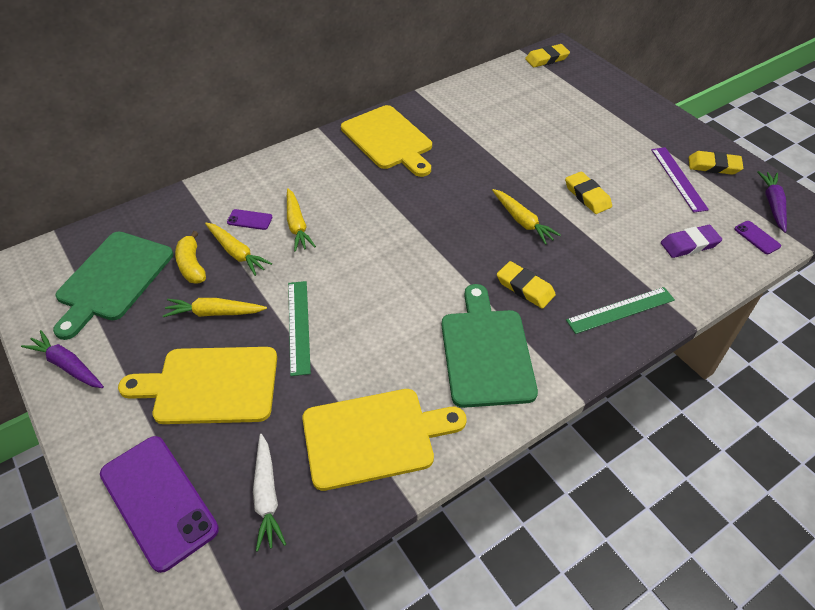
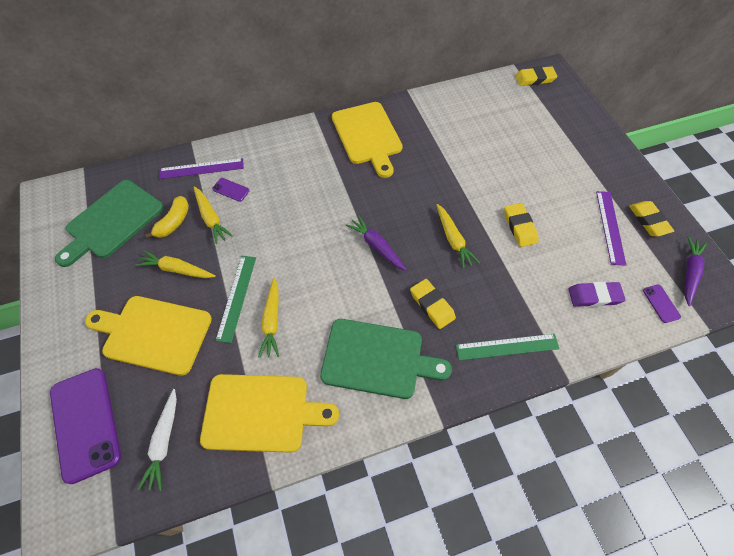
camera: 15 degrees right, 10 degrees up
purple carrot [21,330,104,388] -> purple carrot moved to [346,215,407,271]
yellow banana [175,231,206,284] -> yellow banana turned 150 degrees counterclockwise [145,196,189,239]
yellow carrot [287,188,316,252] -> yellow carrot moved to [258,278,279,358]
green cutting board [441,284,538,408] -> green cutting board turned 90 degrees clockwise [320,319,452,399]
yellow eraser [689,151,743,175] -> yellow eraser turned 45 degrees clockwise [629,201,674,236]
none -> purple ruler [159,158,244,179]

